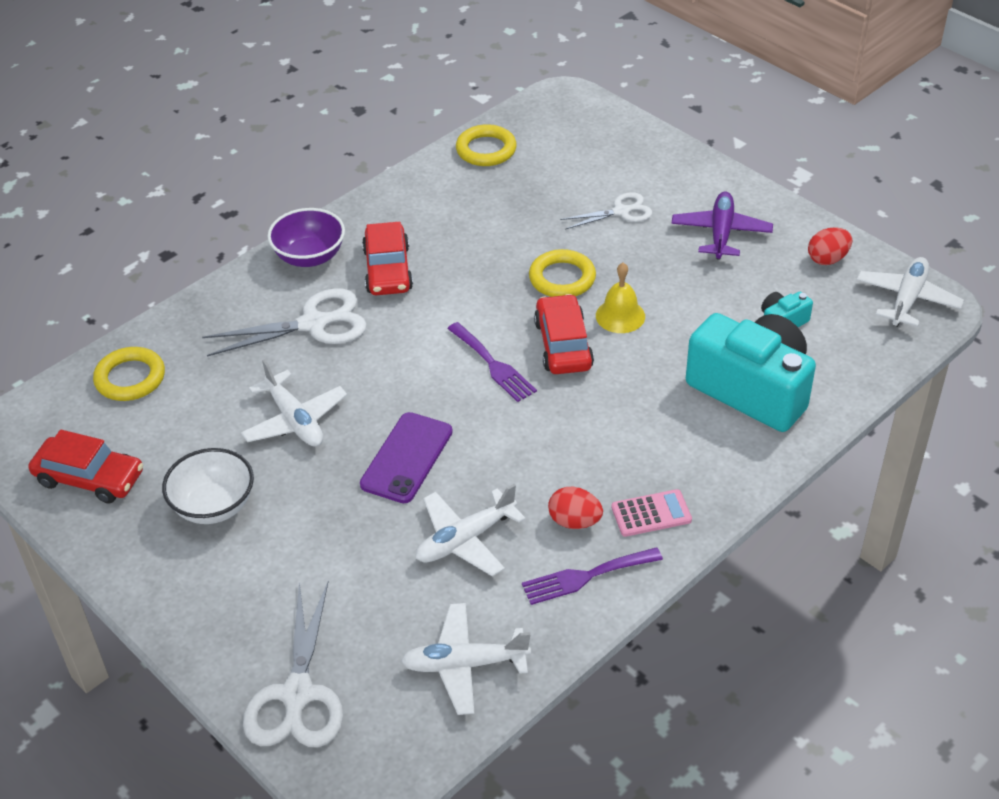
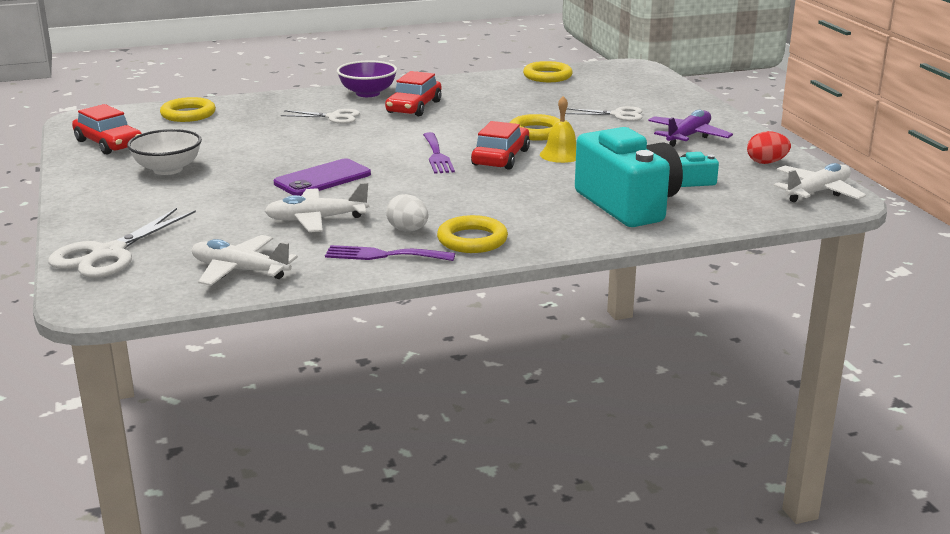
camera: 25 degrees right, 20 degrees down
white scissors [202,288,367,357] -> white scissors [281,109,360,124], size x0.61
white plane [241,359,347,446] -> none
red egg [548,487,603,529] -> white egg [386,194,429,232]
pink calculator [611,489,692,537] -> yellow ring [437,215,508,253]

